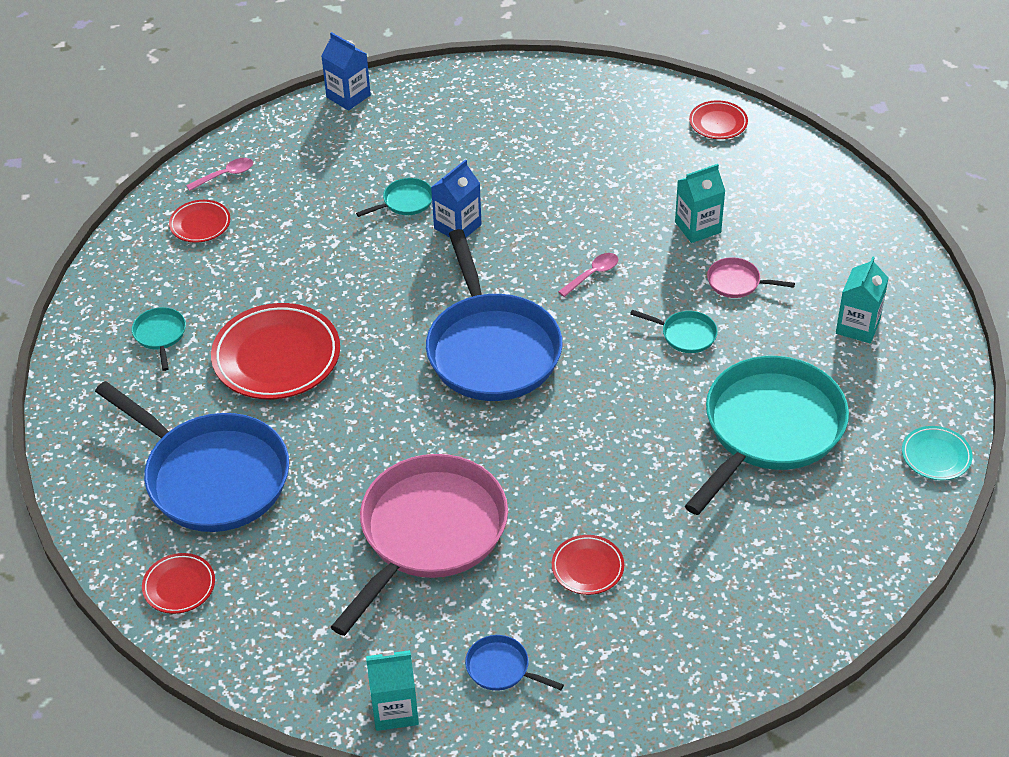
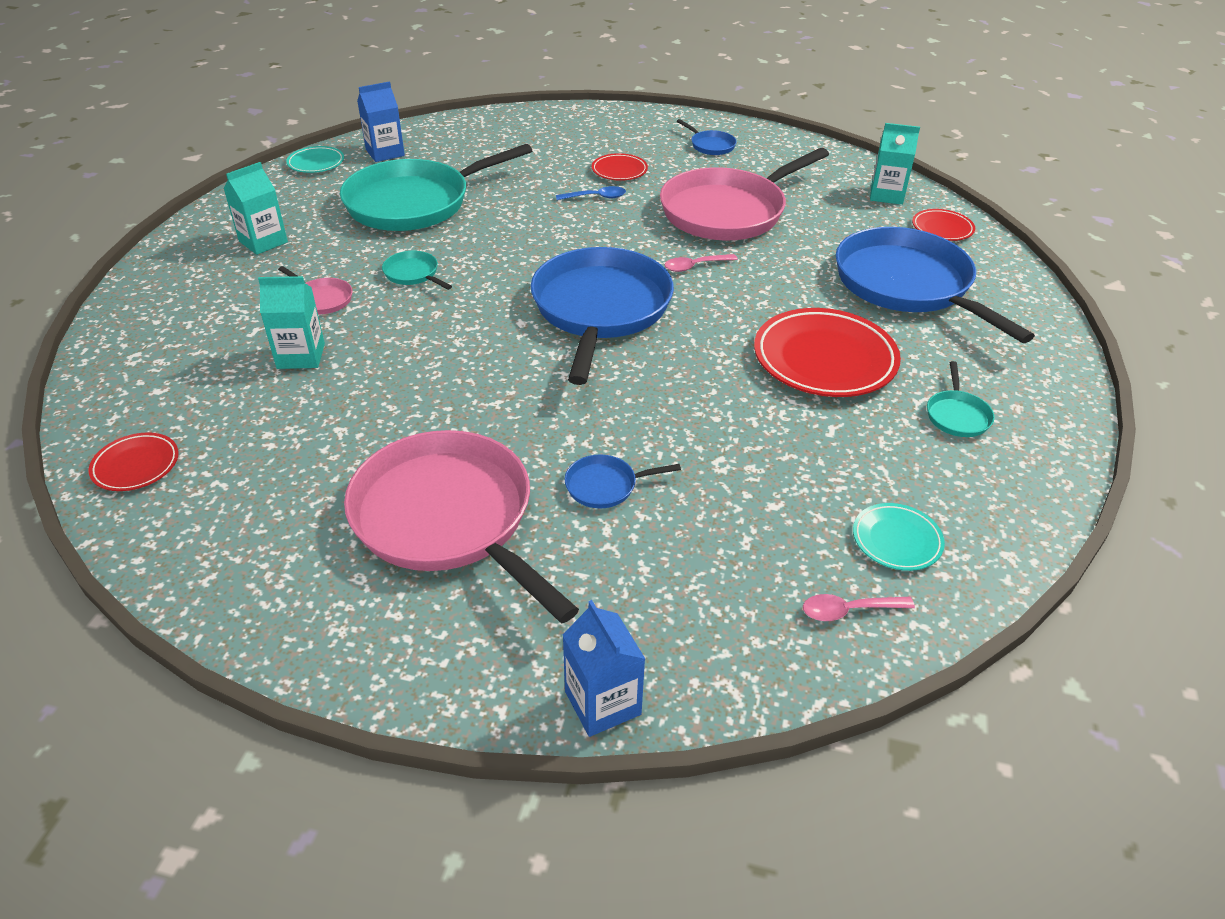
camera: 160 degrees left, 5 degrees down
red plate [169,200,230,243] -> turquoise plate [853,503,945,571]
turquoise pan [356,178,432,217] -> blue pan [565,454,681,508]
turquoise carton [366,650,419,731] -> turquoise carton moved to [870,123,920,205]
blue carton [431,159,482,237] -> blue carton moved to [357,81,405,162]
pink spoon [558,253,619,297] -> pink spoon moved to [665,254,738,272]
none -> pink pan [344,430,579,623]
none -> blue spoon [556,186,626,200]

